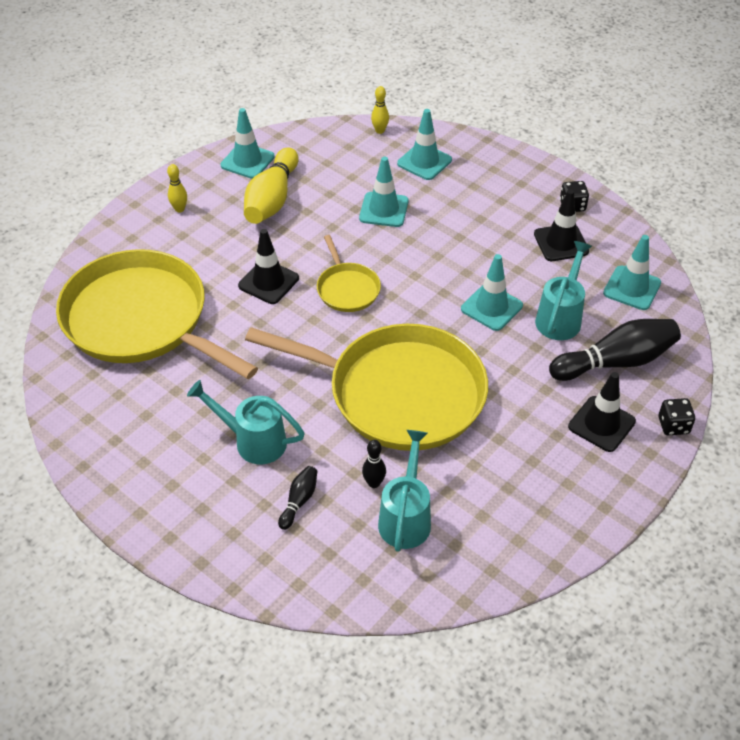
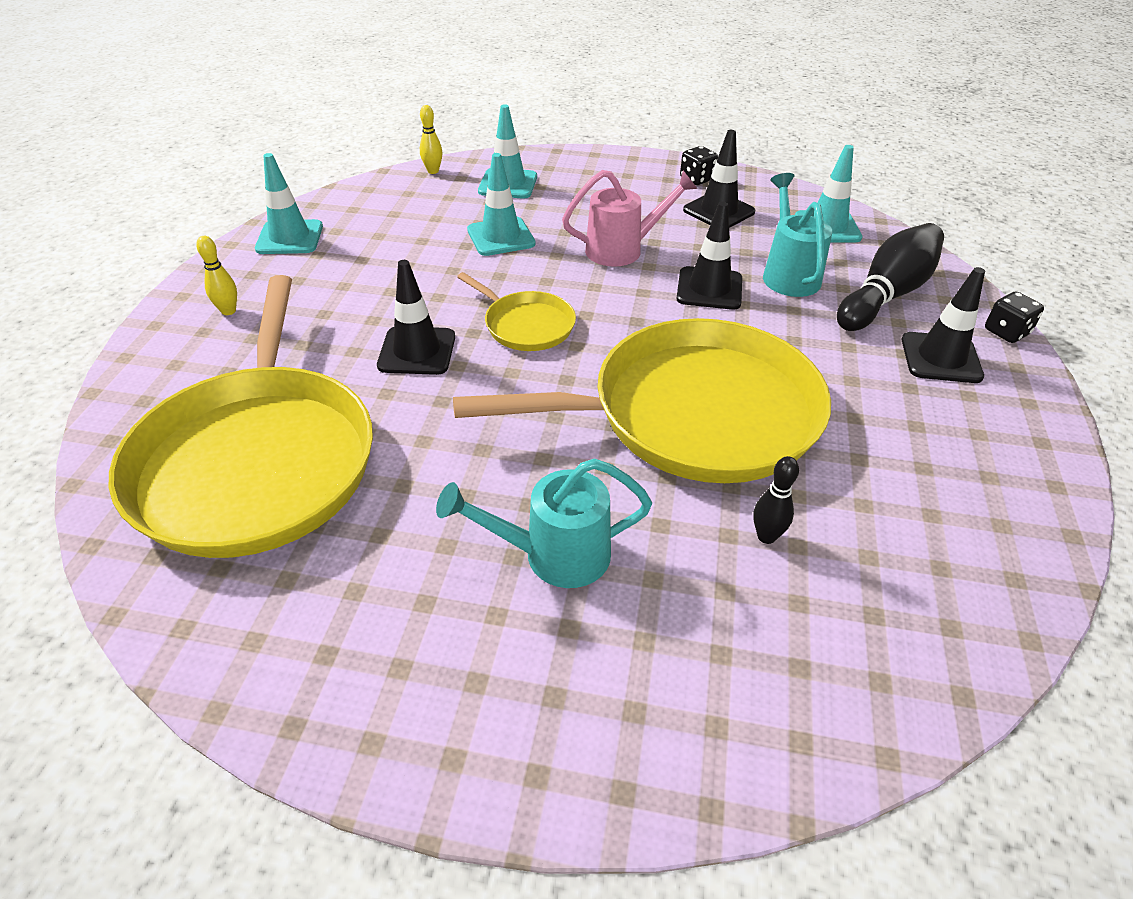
camera: 30 degrees left, 5 degrees down
yellow pan [56,249,258,379] -> yellow pan turned 105 degrees counterclockwise [109,275,373,558]
yellow bowling pin [244,147,298,224] -> none
black bowling pin [278,466,317,530] -> none
turquoise watering can [378,430,431,552] -> none
turquoise traffic cone [461,254,523,331] -> black traffic cone [676,201,742,310]
none -> pink watering can [562,170,698,267]

